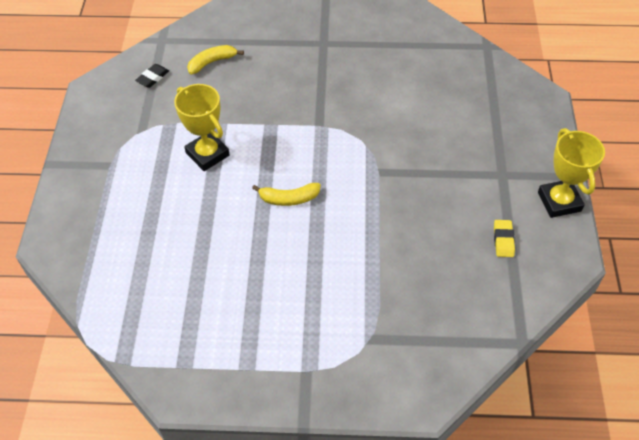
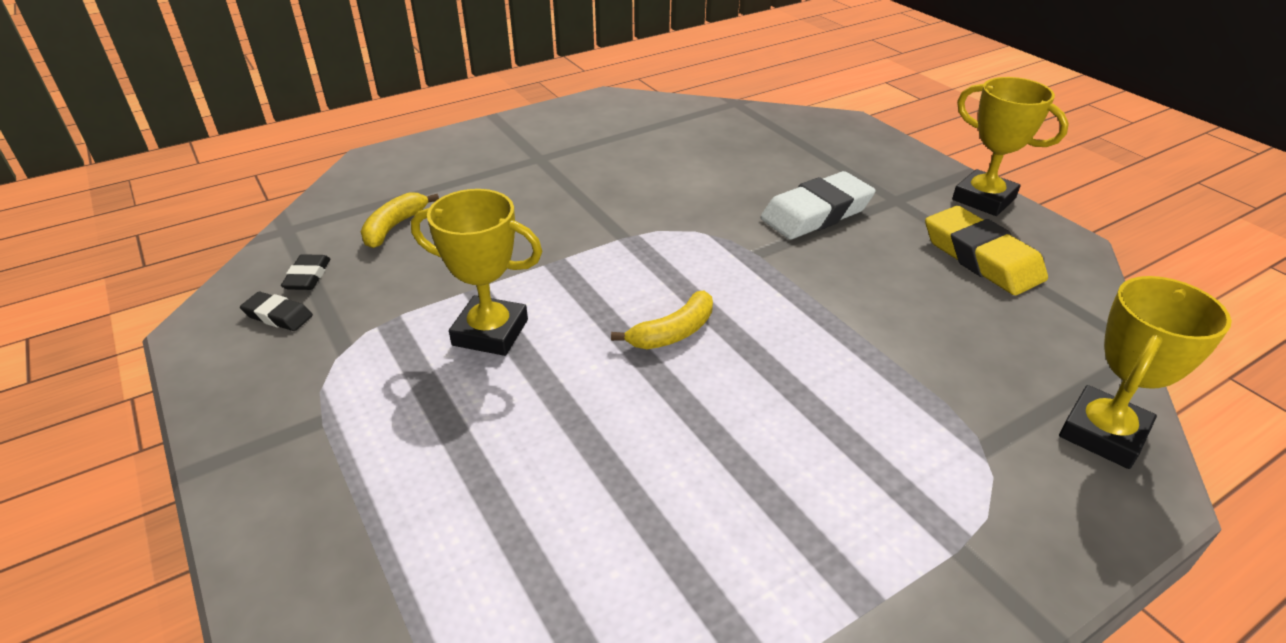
camera: 35 degrees left, 15 degrees down
yellow eraser [494,220,515,257] -> yellow eraser [925,206,1048,295], size x2.00
none -> black eraser [240,292,313,331]
none -> white eraser [761,171,876,239]
none -> yellow trophy [1059,276,1232,469]

